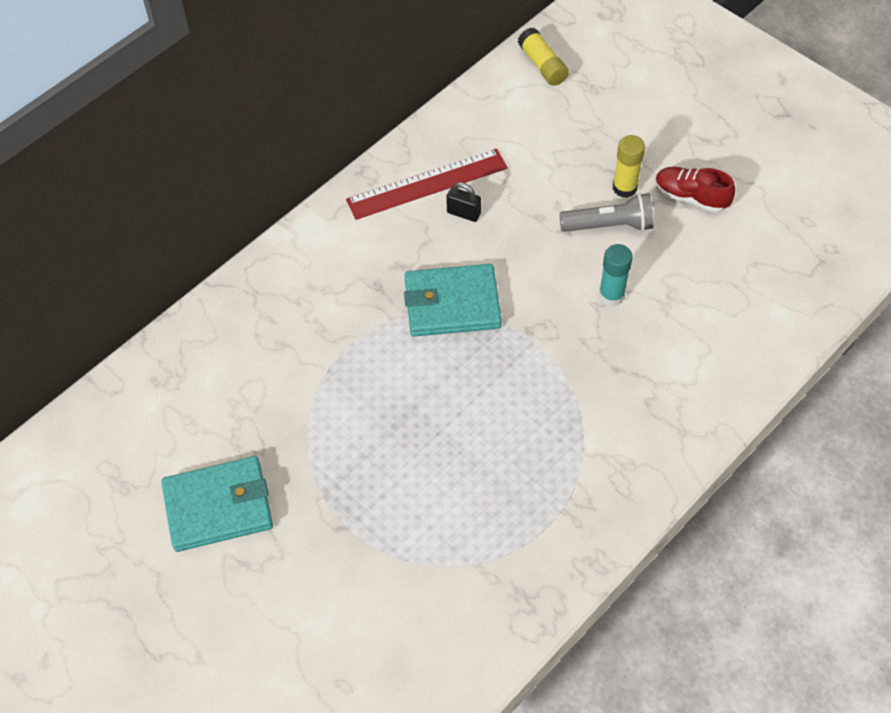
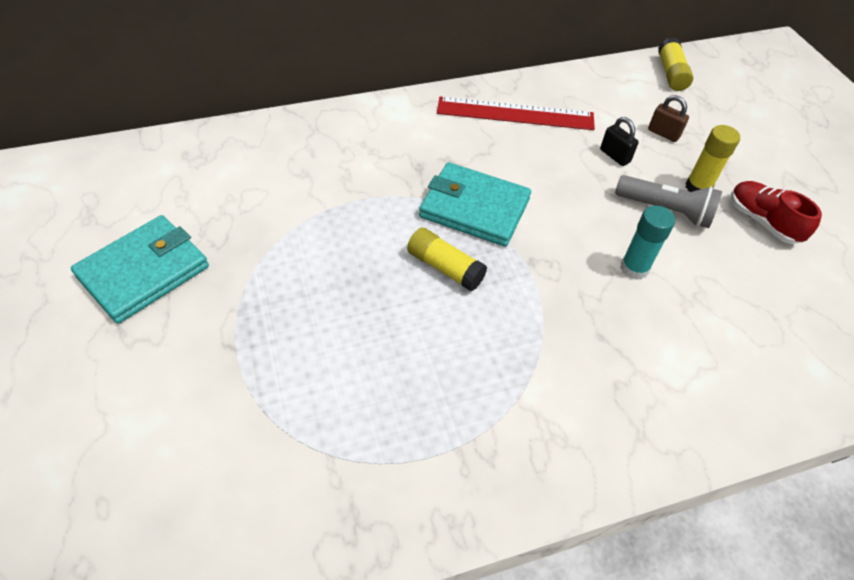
camera: 25 degrees right, 5 degrees down
turquoise wallet [161,456,273,552] -> turquoise wallet turned 60 degrees counterclockwise [71,215,209,324]
black padlock [446,182,481,222] -> black padlock moved to [600,117,639,166]
none -> yellow glue stick [407,227,487,291]
none -> brown padlock [648,95,689,142]

